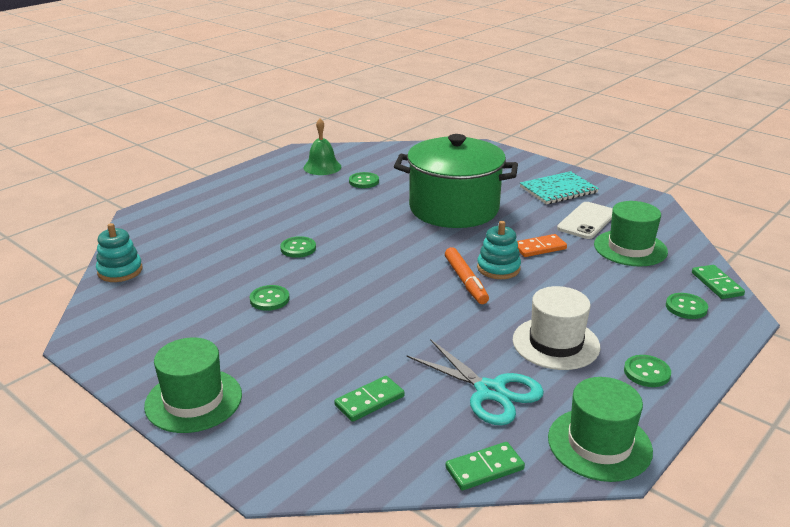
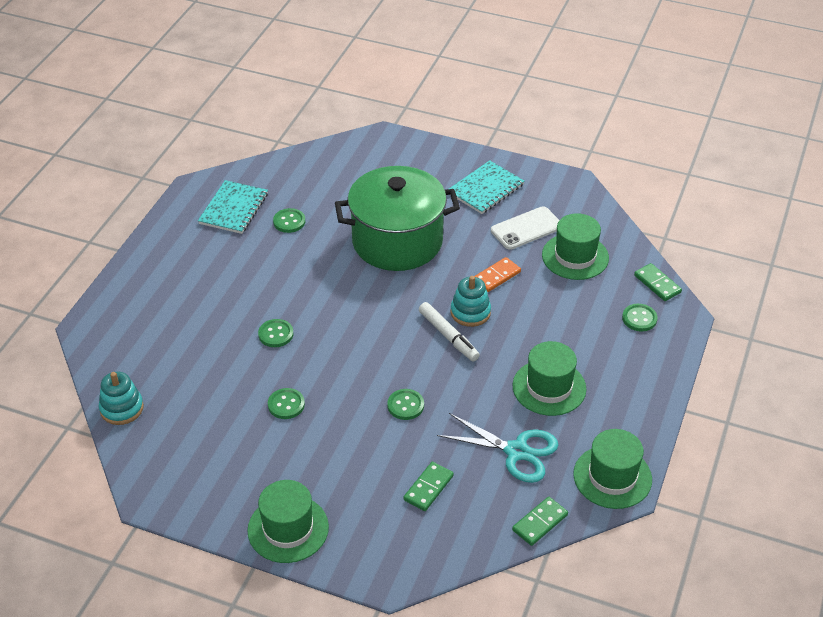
camera: 20 degrees left, 15 degrees up
green bell [303,119,341,175] -> turquoise notebook [198,180,268,234]
orange marker [445,247,489,304] -> white marker [419,302,480,361]
white hat [513,286,600,370] -> green hat [513,341,586,416]
white phone [557,202,613,239] -> white phone turned 45 degrees clockwise [491,206,560,250]
green button [624,355,671,387] -> green button moved to [387,389,424,420]

